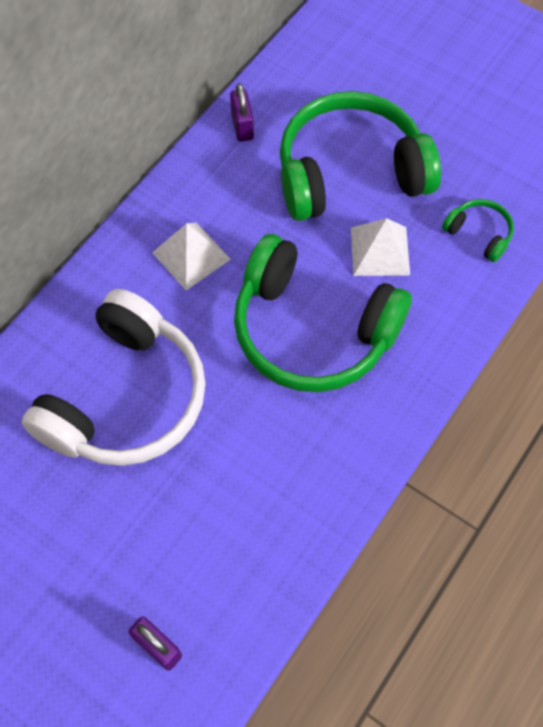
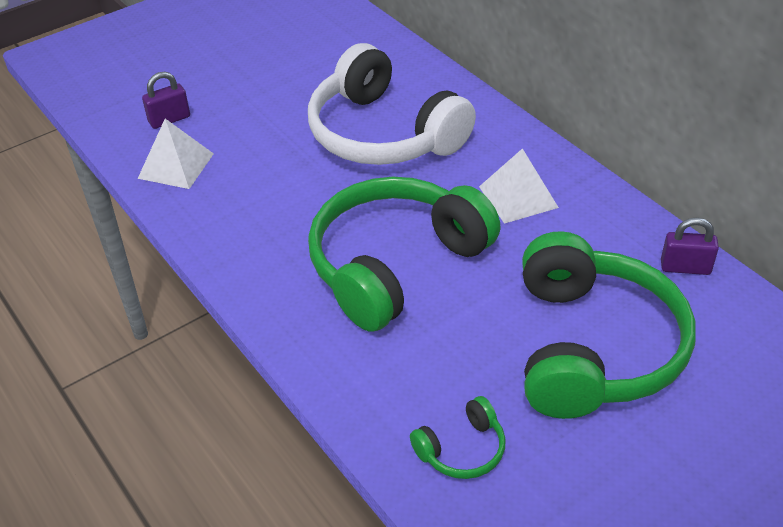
camera: 110 degrees right, 20 degrees down
white pyramid [351,218,410,276] -> white pyramid moved to [138,119,214,189]

